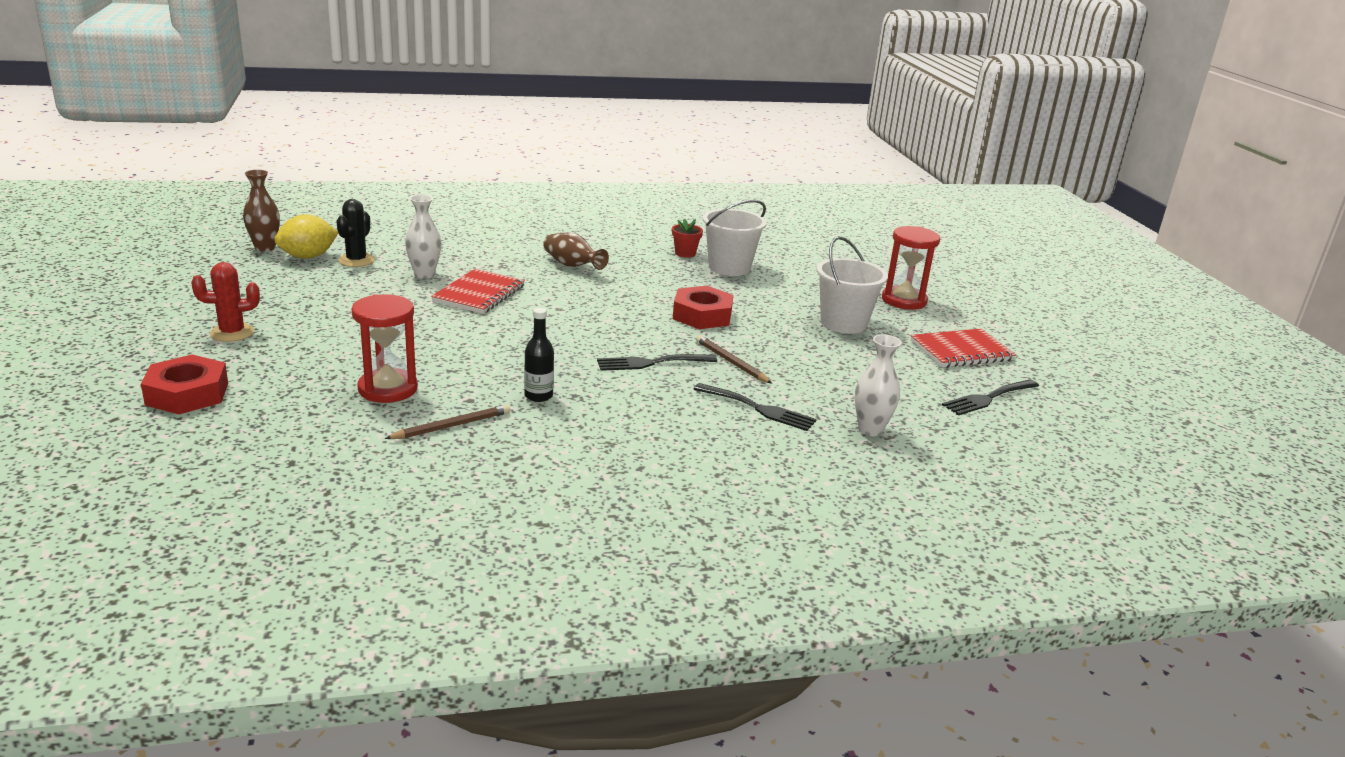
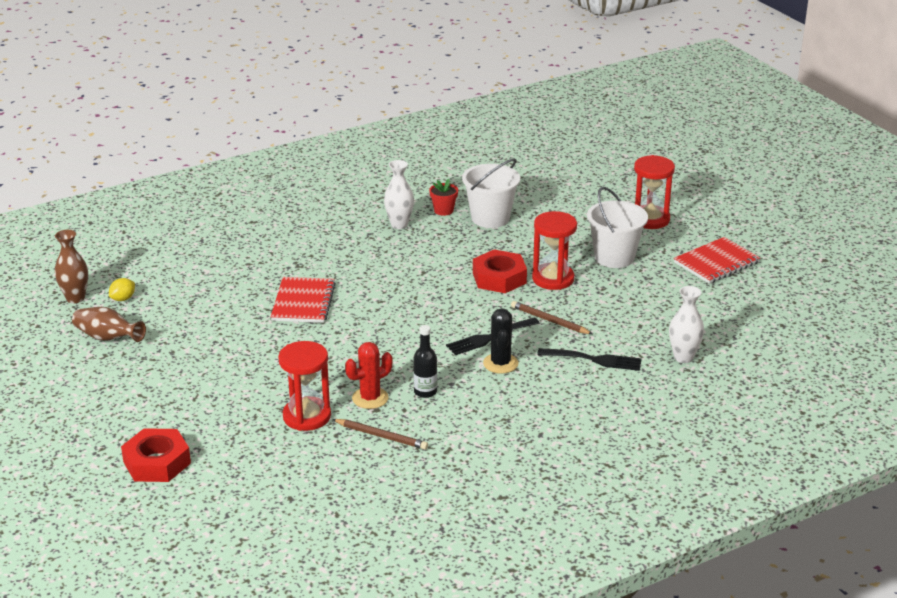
camera: 15 degrees left, 5 degrees up
red cactus [191,262,260,342] -> red cactus moved to [345,342,393,409]
yellow lemon [274,214,338,259] -> yellow lemon [109,278,135,301], size x0.55
black cactus [336,199,375,267] -> black cactus moved to [483,308,518,374]
brown pencil [384,404,510,439] -> brown pencil turned 75 degrees clockwise [332,419,428,450]
white vase [405,195,441,279] -> white vase moved to [384,160,414,229]
brown vase [543,233,609,270] -> brown vase moved to [72,307,146,342]
black fork [942,379,1039,415] -> none
none -> red hourglass [532,211,577,290]

